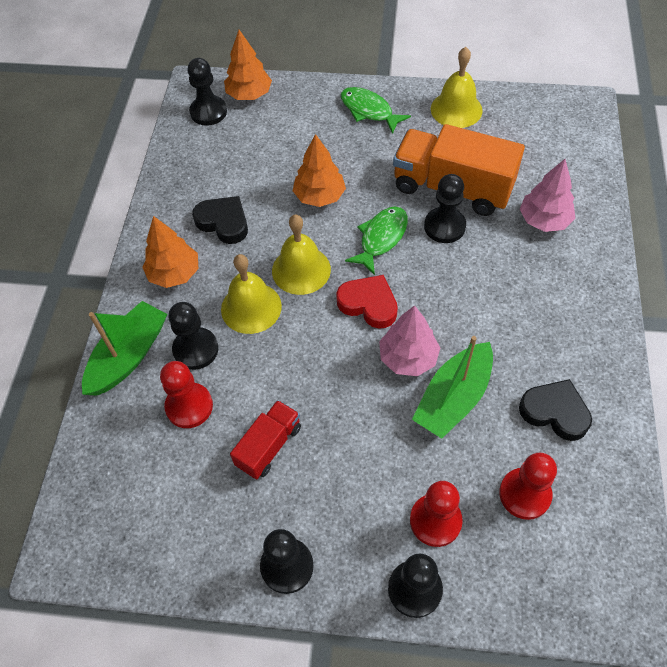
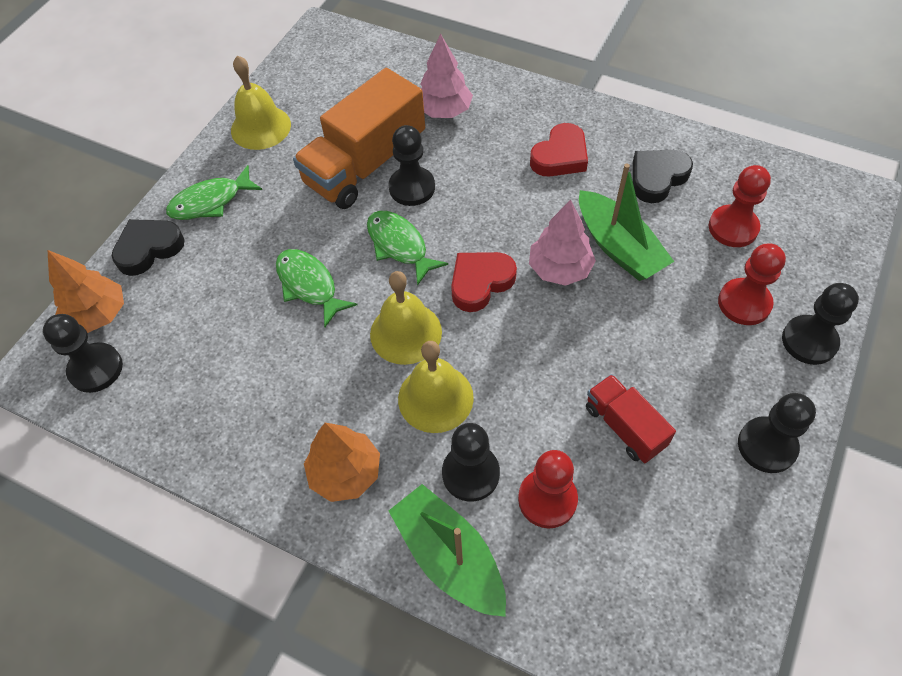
camera: 70 degrees left, 0 degrees up
black heart [192,196,248,244] -> black heart moved to [112,219,185,276]
orange tree [292,134,346,207] -> green fish [276,249,358,327]
none -> red heart [530,123,588,177]

